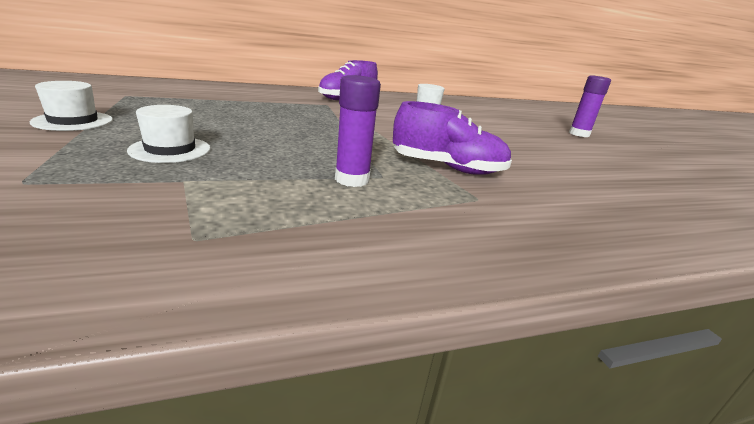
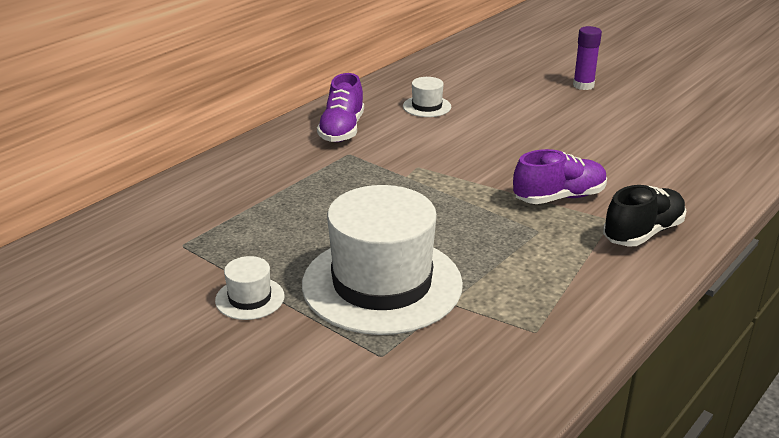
camera: 30 degrees left, 5 degrees up
white hat [127,105,211,163] -> white hat [302,185,463,335], size x2.38
purple glue stick [335,75,381,187] -> none
none -> black shoe [603,185,687,247]

